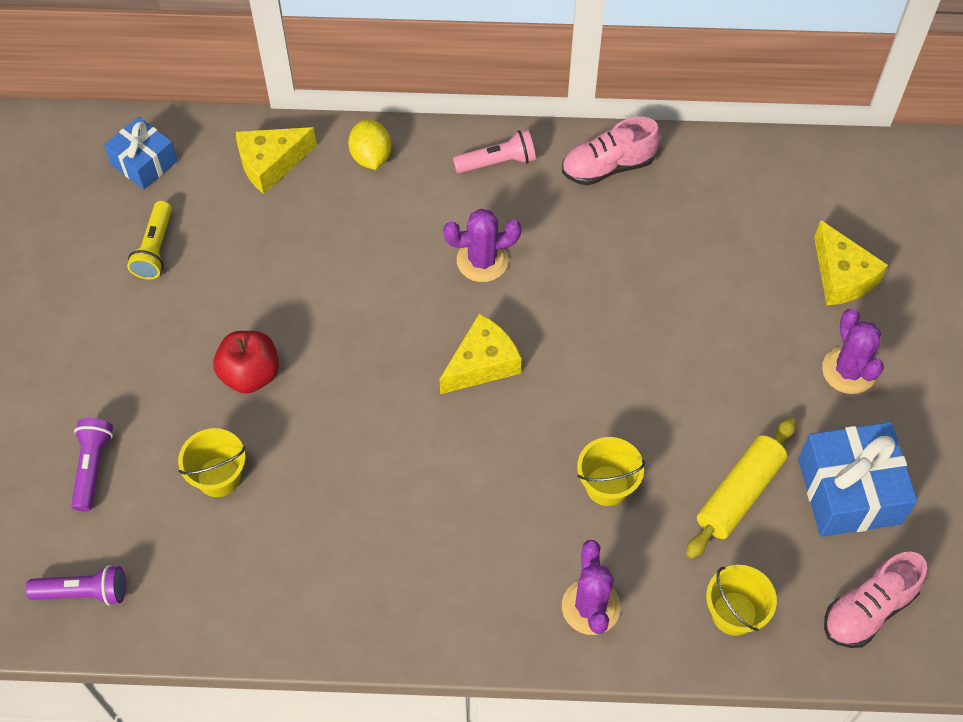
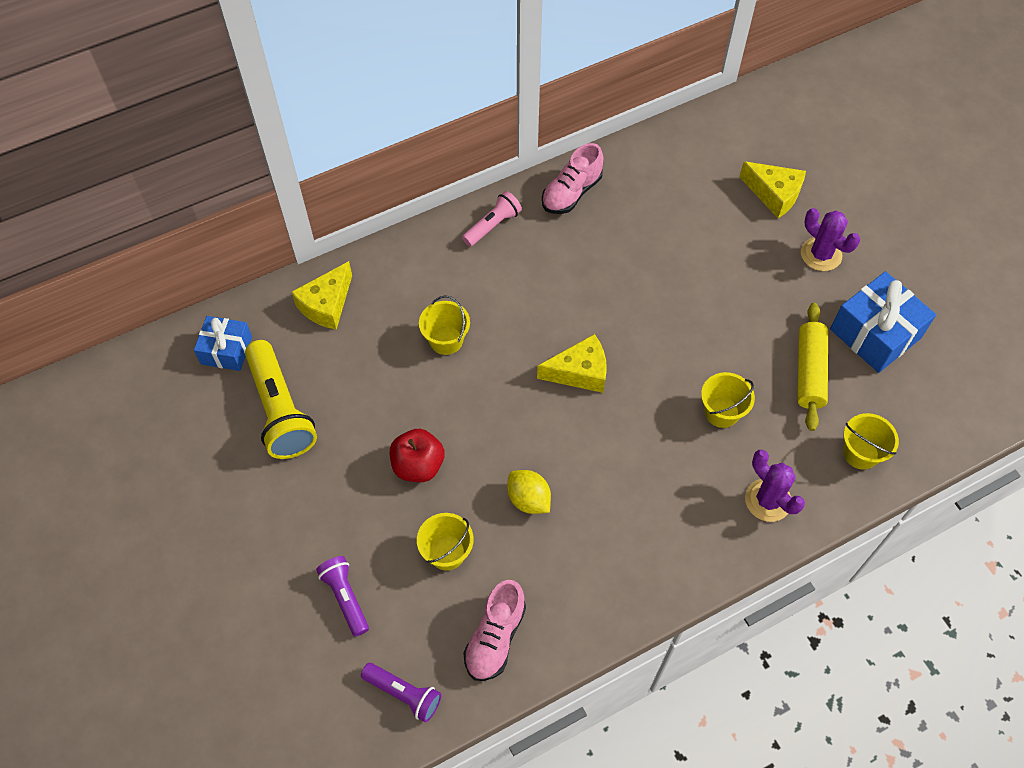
camera: 30 degrees left, 0 degrees up
purple flashlight [25,565,126,606] -> purple flashlight turned 60 degrees clockwise [361,663,442,723]
yellow flashlight [127,201,172,280] -> yellow flashlight [245,340,317,459], size x1.75
yellow lemon [348,119,391,170] -> yellow lemon moved to [507,470,551,514]
yellow cheese [440,313,521,394] -> yellow cheese turned 60 degrees clockwise [537,334,607,393]
purple cactus [443,209,521,282] -> none
pink shoe [824,552,927,648] -> pink shoe moved to [463,580,526,681]
none -> yellow bucket [419,296,470,355]

